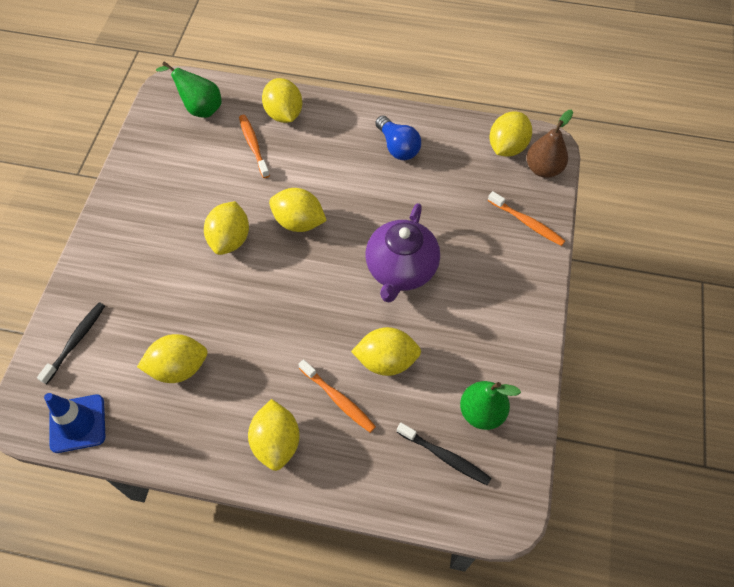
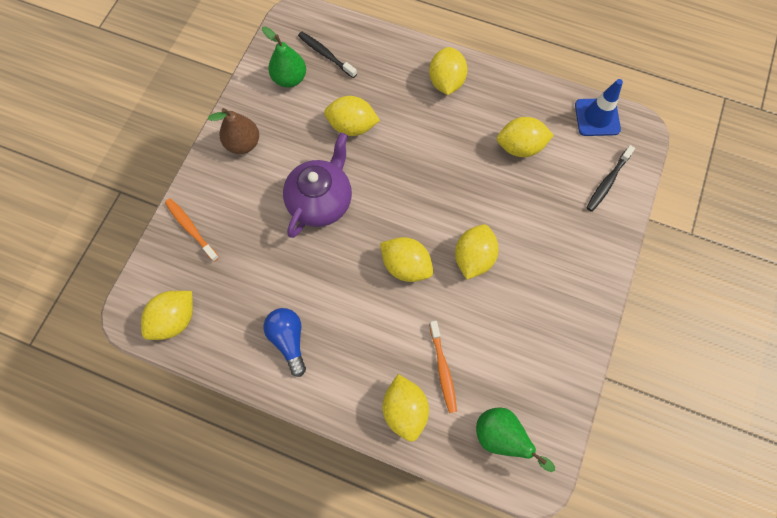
camera: 170 degrees left, 10 degrees up
orange toothbrush [298,359,376,433] -> none
brown pear [527,110,573,178] -> brown pear moved to [208,108,259,154]

